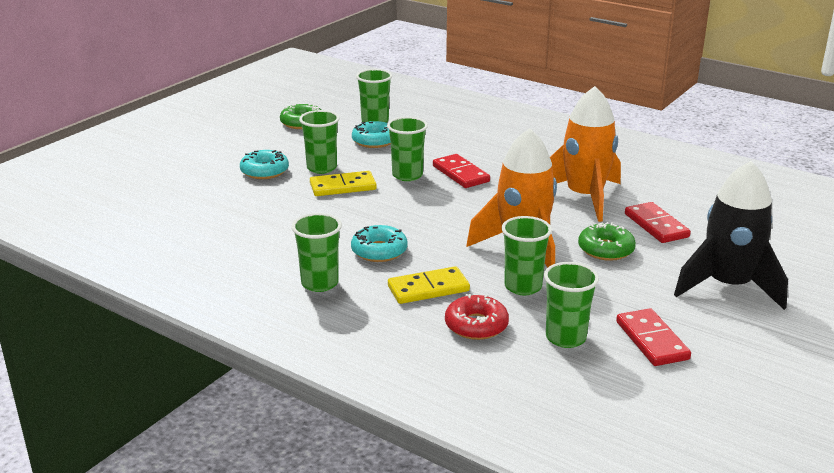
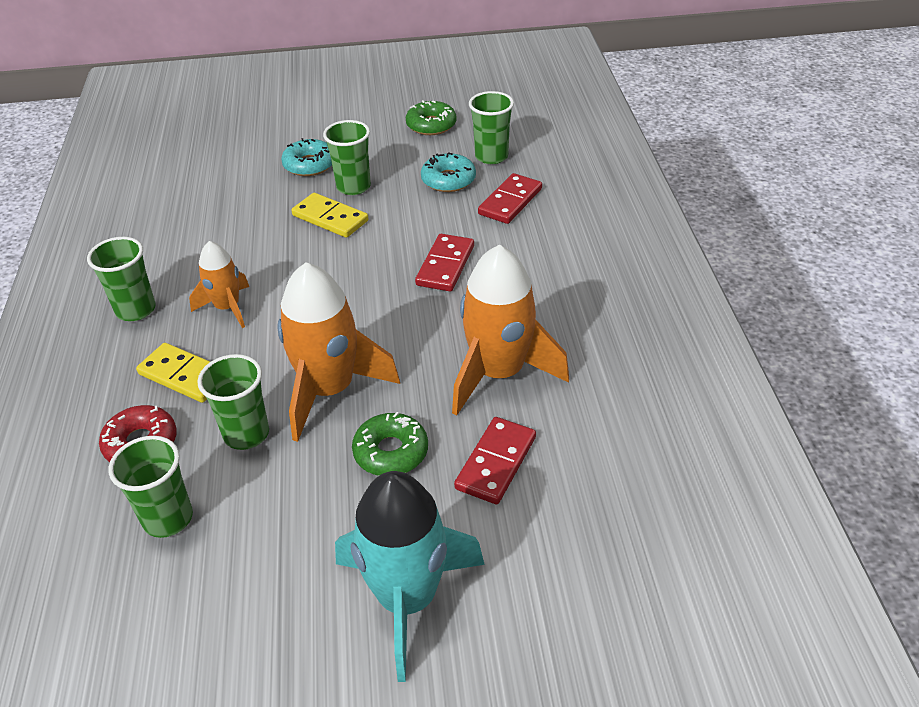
camera: 50 degrees right, 15 degrees up
turquoise donut [351,225,408,262] -> orange rocket [189,241,249,328]
green cup [387,117,428,181] -> none
red domino [616,308,691,366] -> red domino moved to [478,173,542,224]
black rocket [674,161,788,310] -> turquoise rocket [335,471,485,682]

